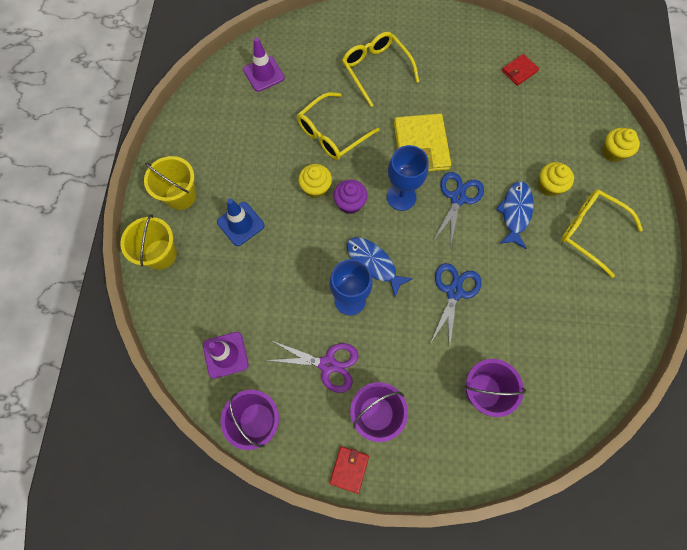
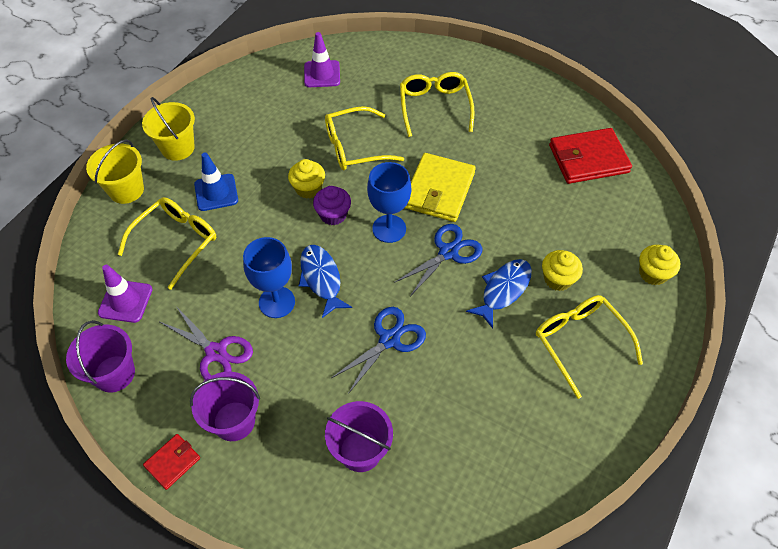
camera: 25 degrees right, 15 degrees down
red wallet [502,54,539,86] -> red wallet [549,128,632,184], size x1.97
none -> yellow glasses [118,197,217,290]

